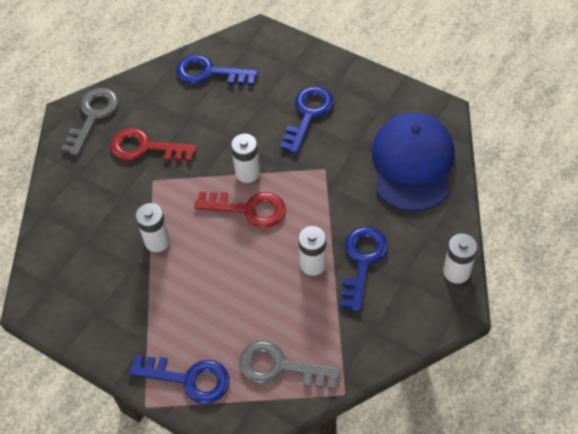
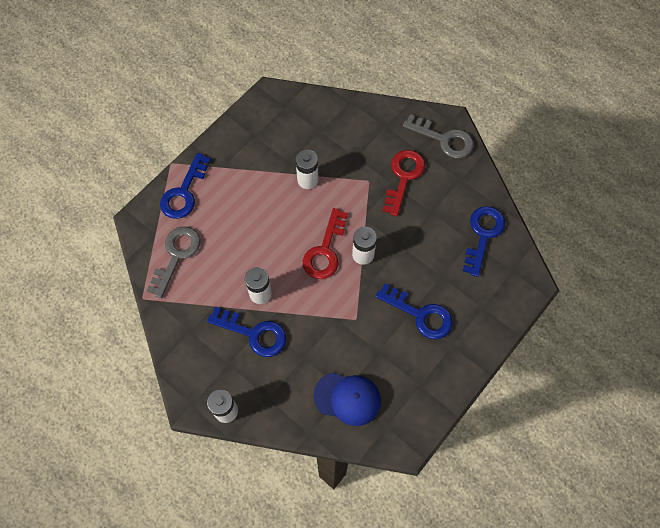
camera: 95 degrees right, 10 degrees up
blue cap [371,113,455,212] -> blue cap [313,373,381,426], size x0.63

